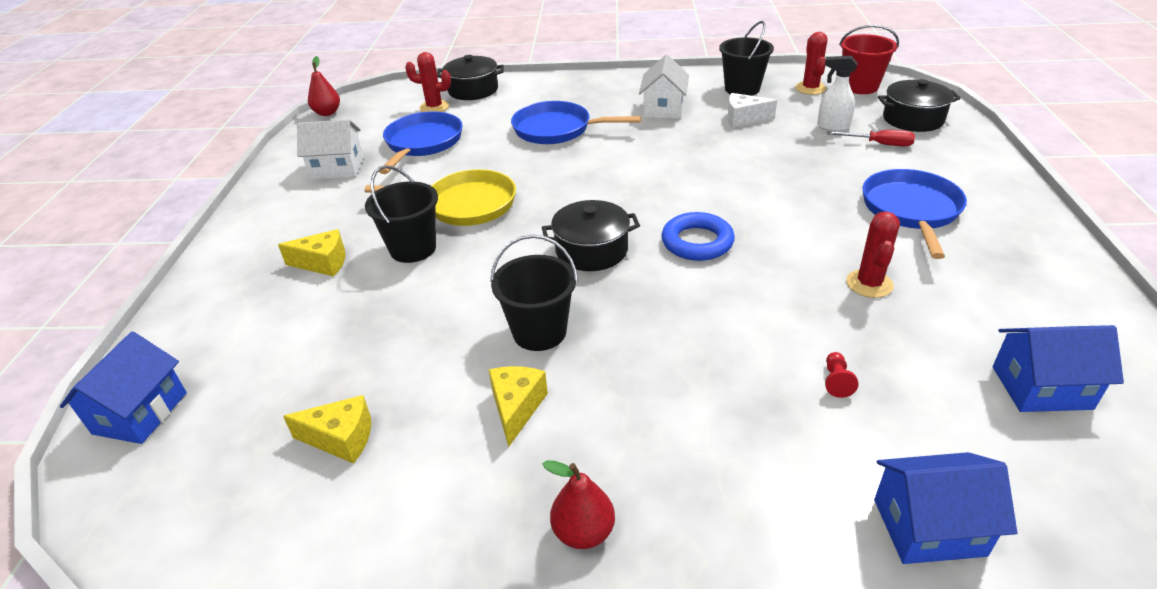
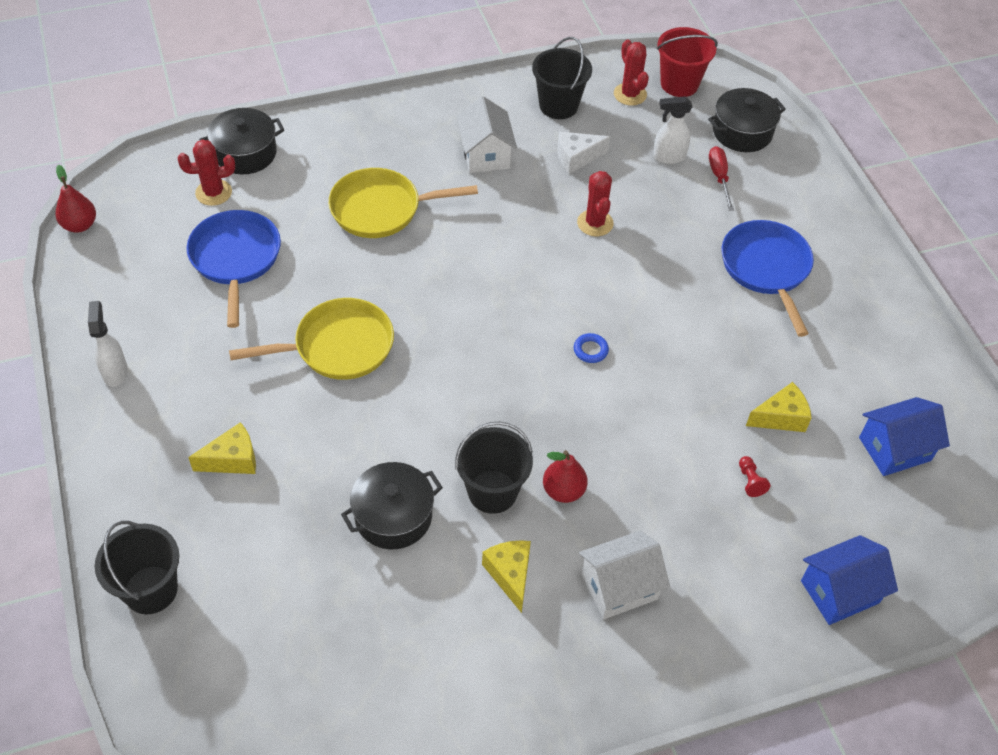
camera: 25 degrees left, 15 degrees up
blue house [60,332,187,444] -> none
yellow cheese [283,395,371,464] -> yellow cheese moved to [746,382,812,432]
white house [297,120,364,180] -> white house moved to [579,531,670,619]
black bucket [365,165,438,263] -> black bucket moved to [95,521,179,614]
blue pan [511,101,641,144] -> yellow pan [328,168,478,238]
black pot [542,200,640,271] -> black pot moved to [341,462,443,549]
red pear [543,460,615,549] -> red pear moved to [543,450,588,503]
blue ring [662,212,735,261] -> blue ring [574,333,609,363], size x0.51
red screwdriver [827,130,915,146] -> red screwdriver turned 90 degrees counterclockwise [709,146,734,211]
red cactus [846,211,900,298] -> red cactus moved to [577,171,614,236]
none -> white spray bottle [88,301,128,387]

